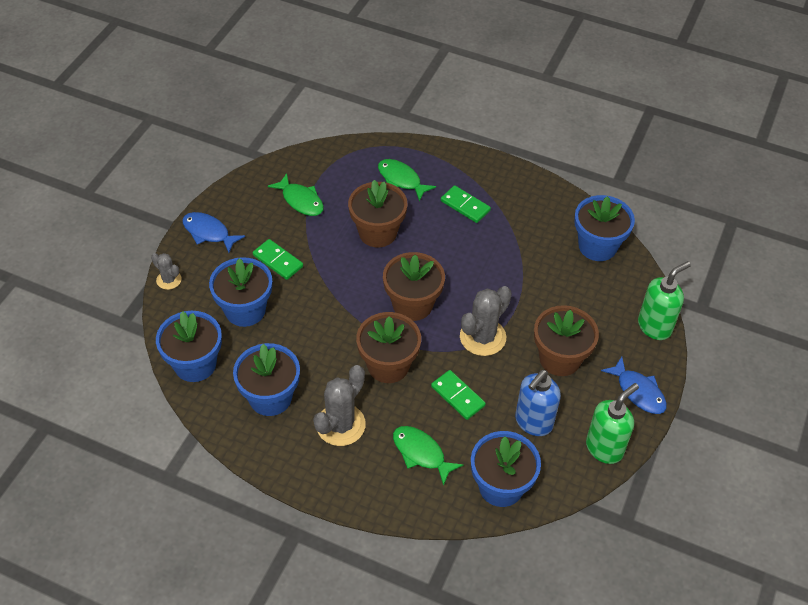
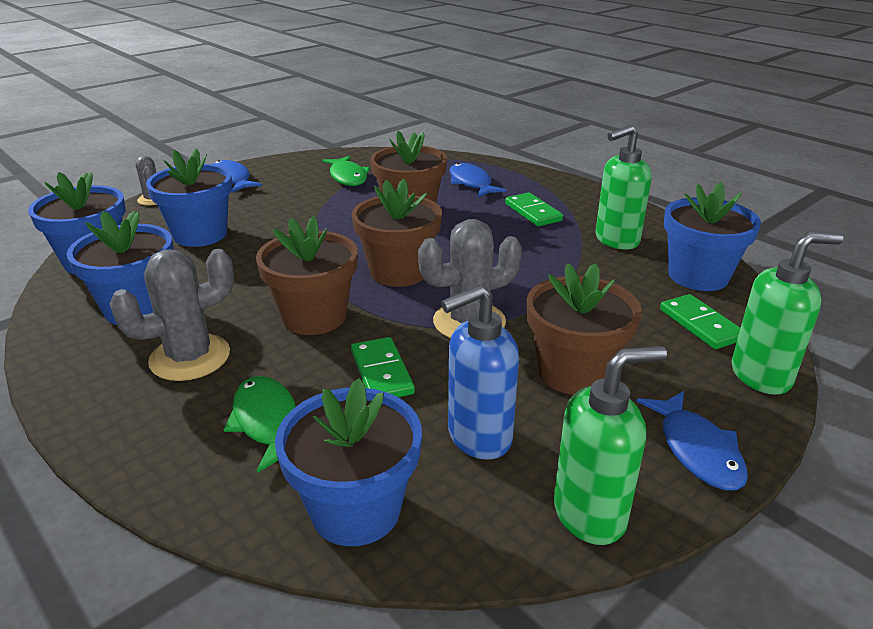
camera: 25 degrees right, 20 degrees down
green domino [253,239,303,280] -> green domino moved to [660,294,740,349]
green fish [378,159,436,201] -> blue fish [450,163,507,197]
none -> green soap dispenser [595,125,652,250]

